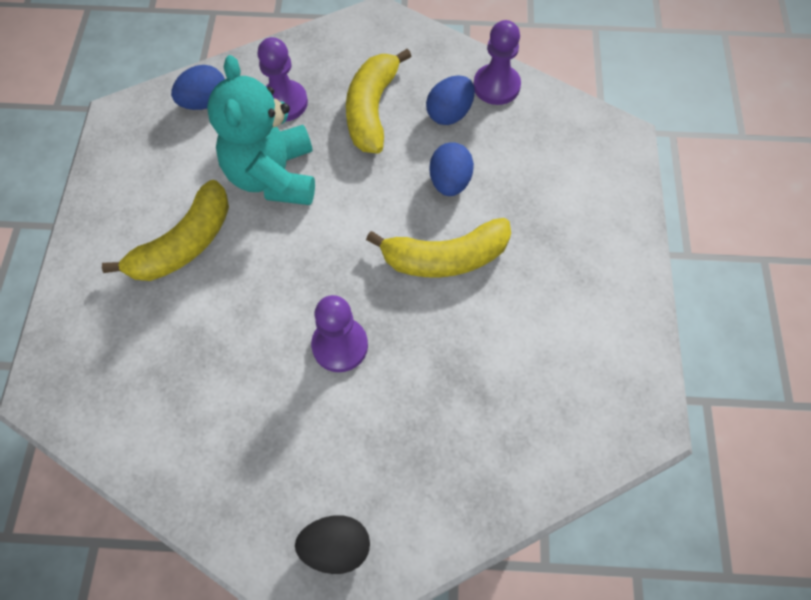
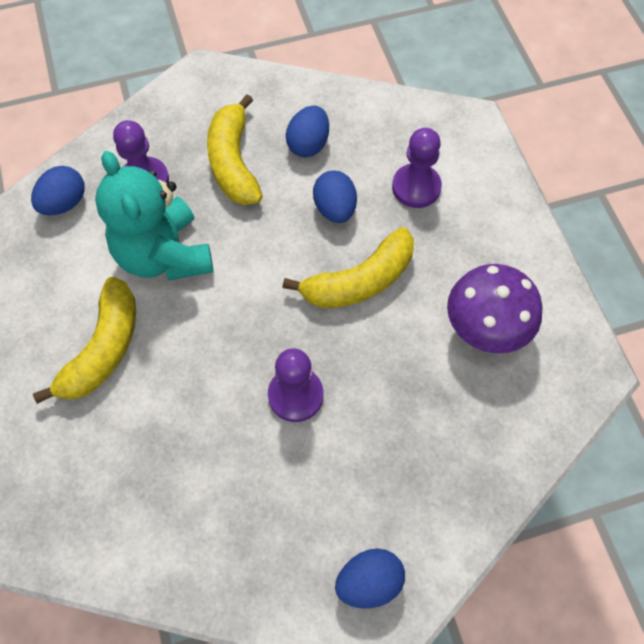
camera: 20 degrees left, 0 degrees up
black egg [295,515,370,574] -> blue egg [335,549,405,608]
purple pawn [473,20,521,105] -> purple pawn moved to [392,128,442,208]
none -> purple mushroom [447,264,543,353]

